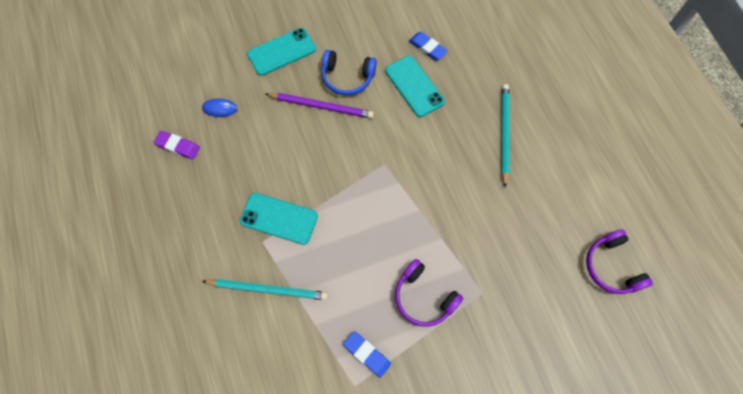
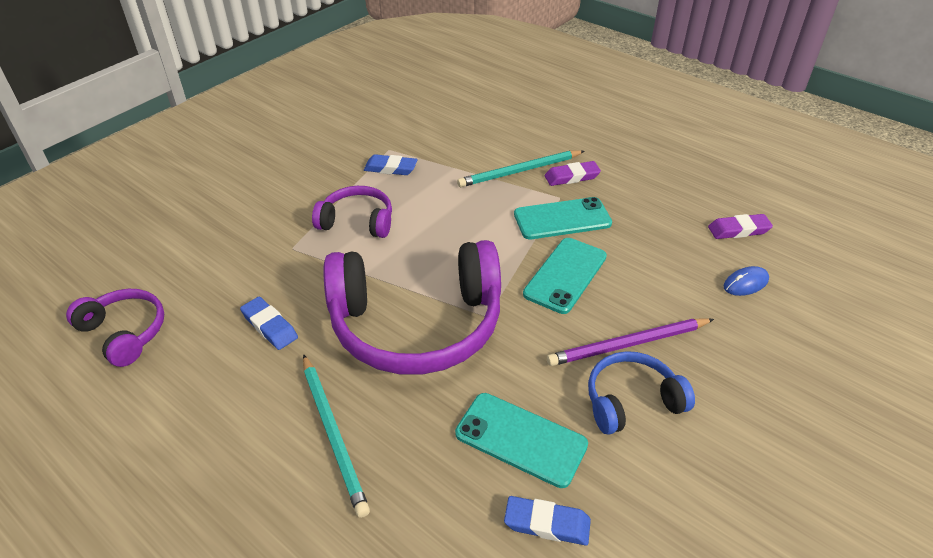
camera: 150 degrees right, 25 degrees down
turquoise phone [247,28,316,76] -> turquoise phone moved to [523,238,607,314]
none -> blue eraser [240,297,298,350]
none -> purple headphones [323,240,501,375]
none -> purple eraser [545,161,601,186]

